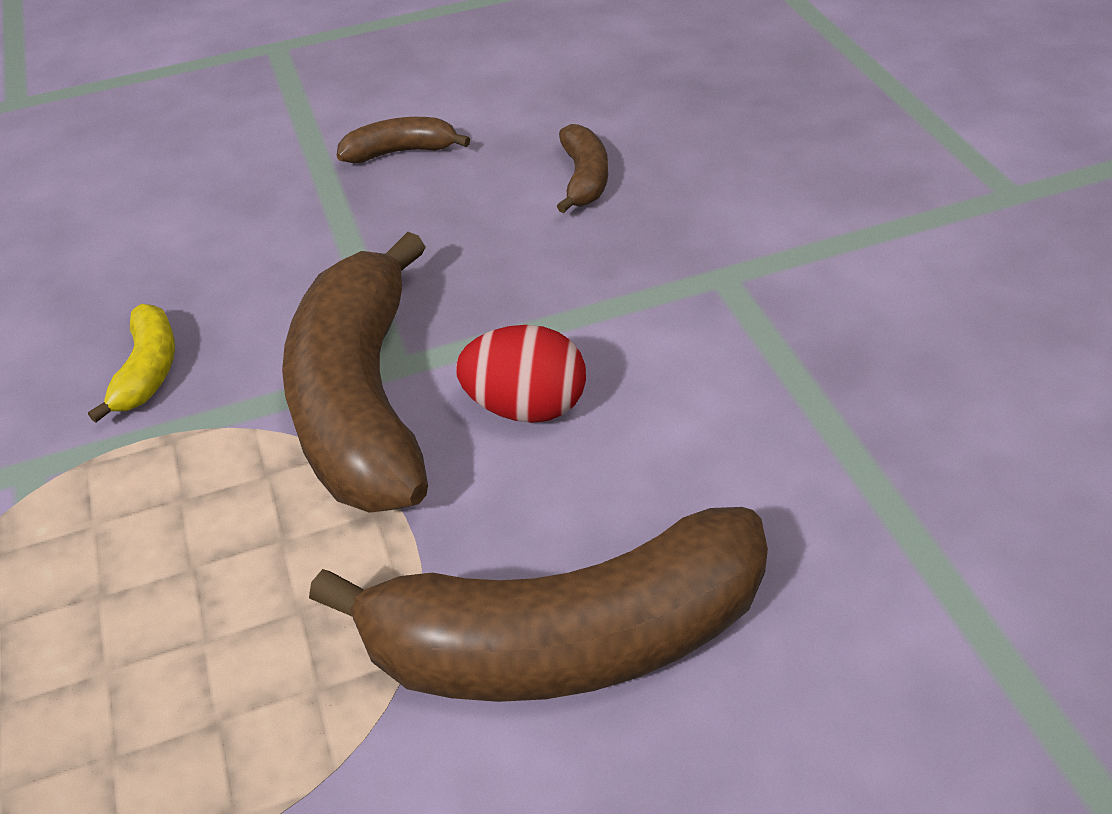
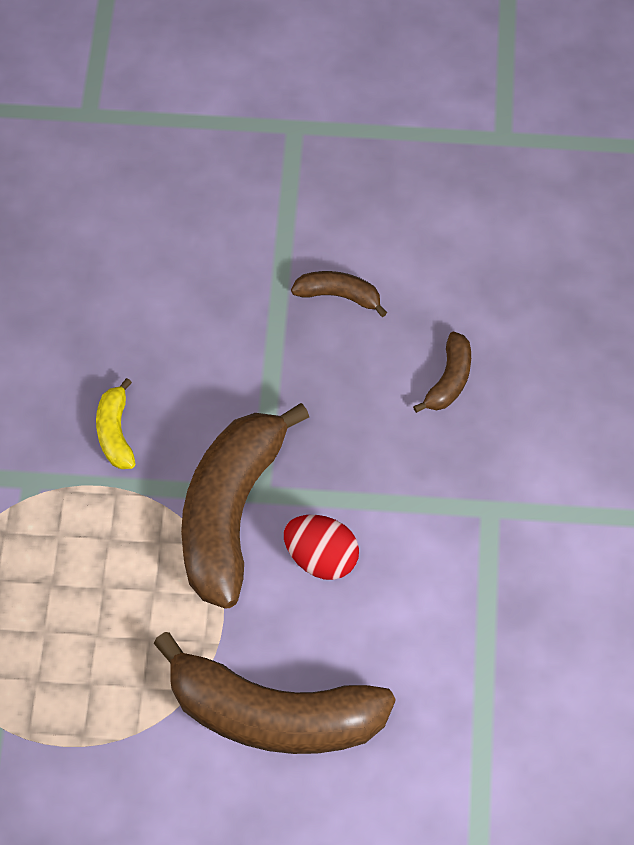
camera: 20 degrees right, 15 degrees up
yellow banana [88,304,175,423] -> yellow banana turned 150 degrees clockwise [96,378,136,469]

